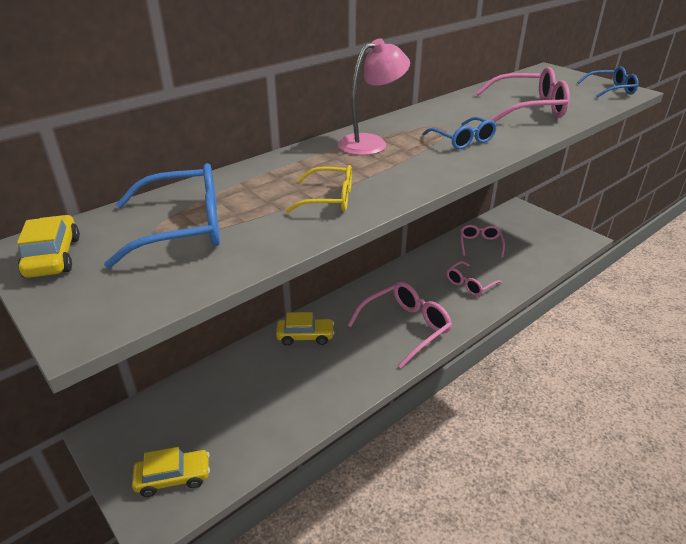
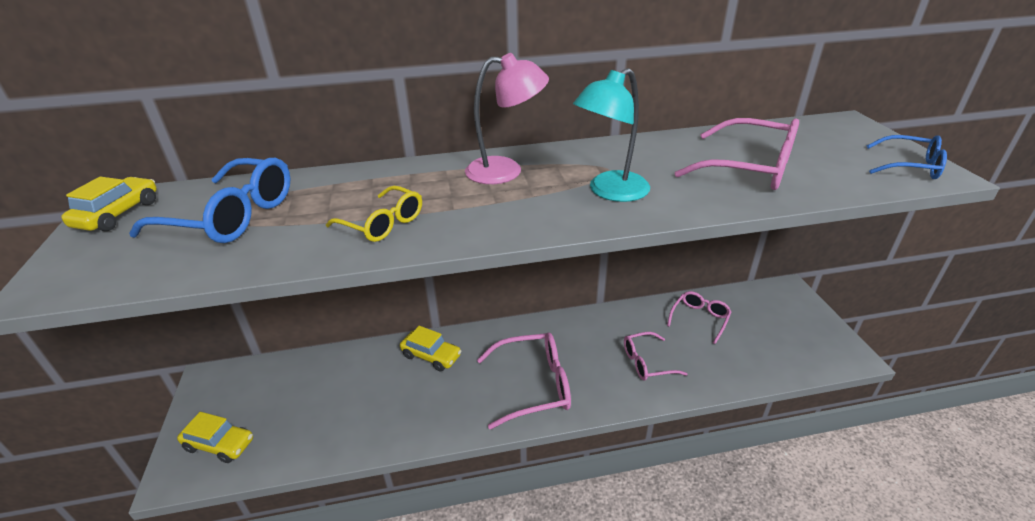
camera: 30 degrees right, 0 degrees up
blue glasses [422,117,497,149] -> turquoise lamp [573,68,650,202]

